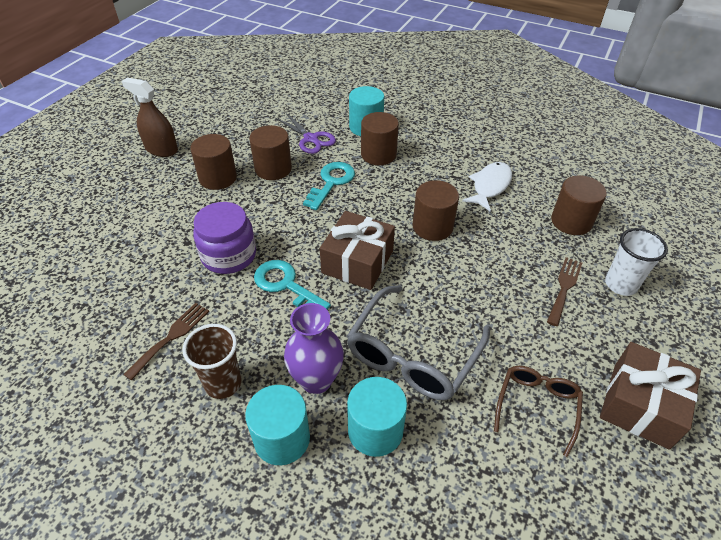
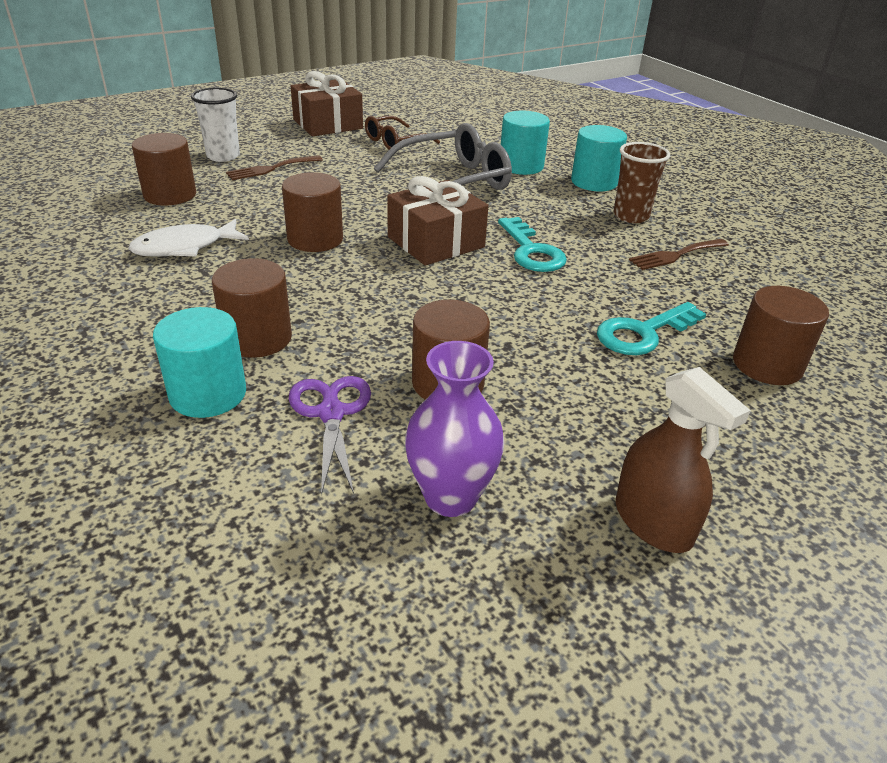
camera: 150 degrees left, 10 degrees down
brown cylinder [190,134,237,190] -> brown cylinder moved to [733,286,829,385]
purple jar [193,202,256,274] -> none
purple vase [284,303,344,394] -> purple vase moved to [405,341,504,517]
turquoise key [303,162,355,210] -> turquoise key moved to [597,302,706,355]

